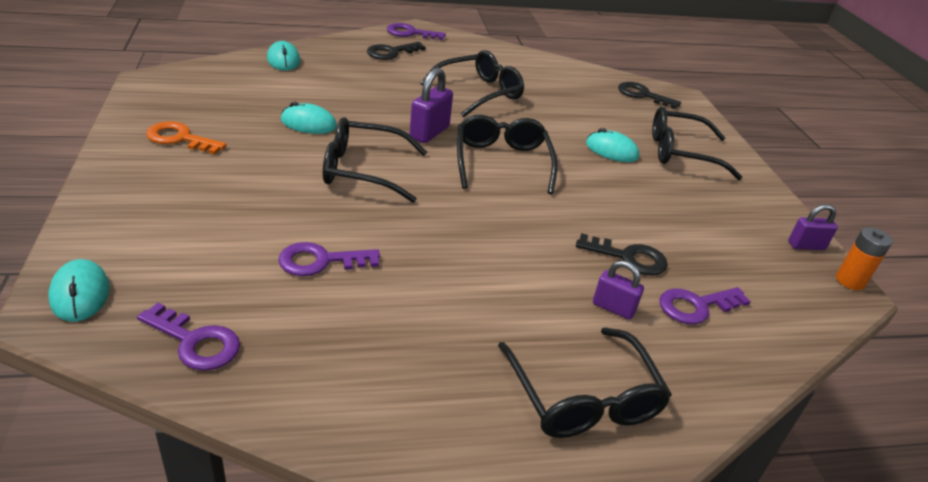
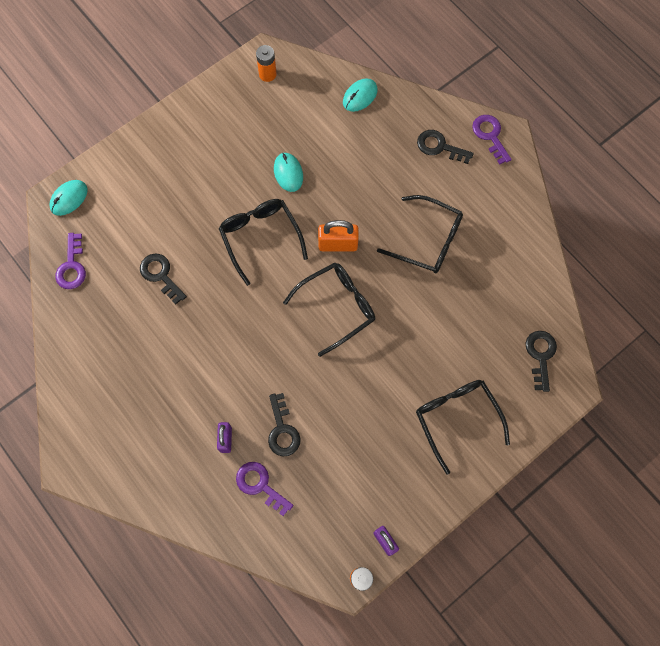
camera: 65 degrees right, 35 degrees up
orange key [146,121,226,154] -> none
purple key [278,242,380,276] -> black key [140,254,187,305]
purple padlock [409,68,453,143] -> orange padlock [318,220,359,251]
black glasses [498,327,672,438] -> none
turquoise mouse [586,128,639,162] -> none
none -> orange battery [256,45,277,82]

